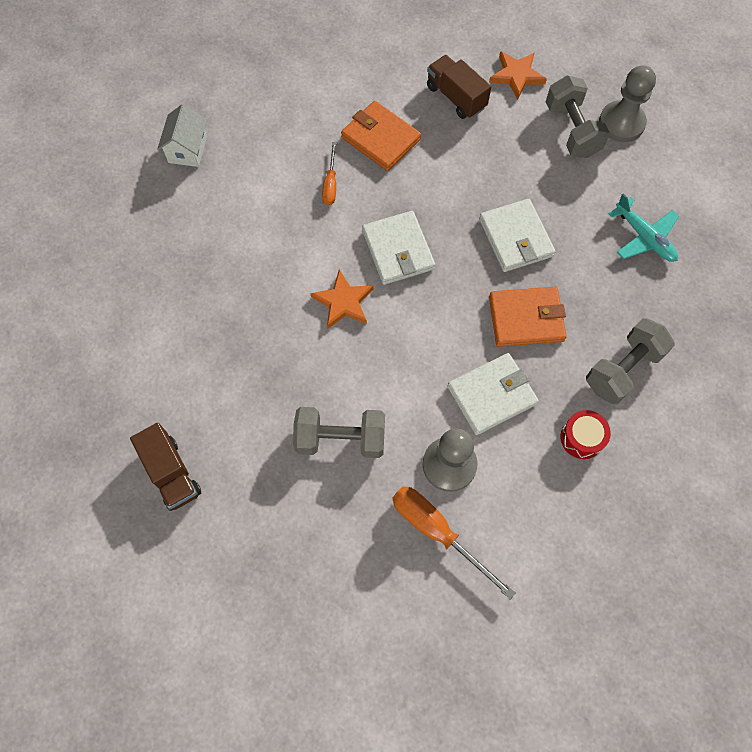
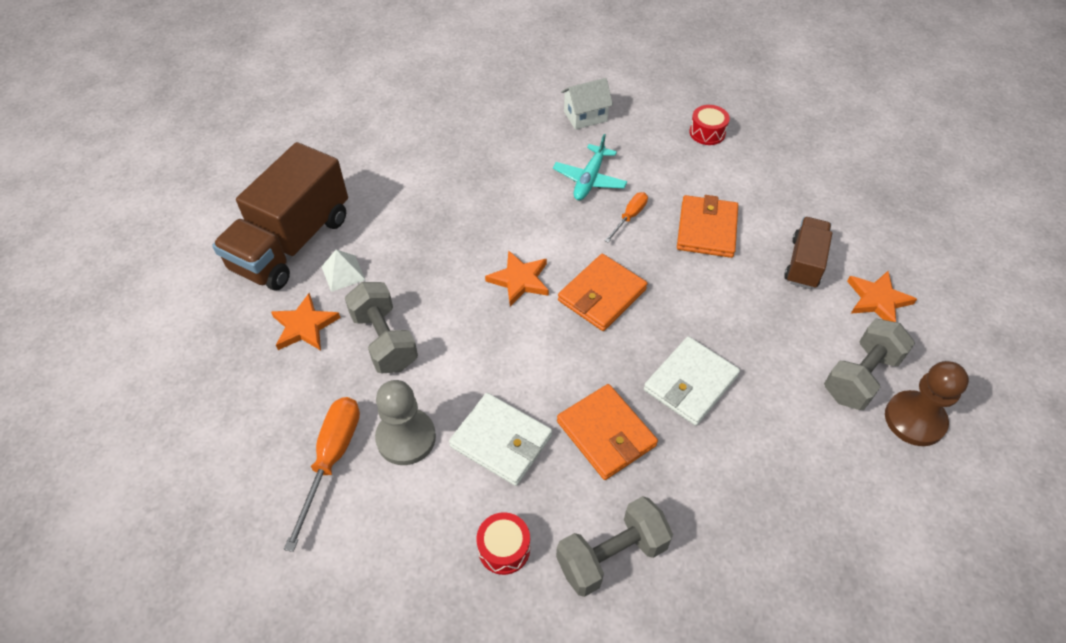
camera: 60 degrees right, 15 degrees down
brown truck [130,423,201,511] -> brown truck [212,142,348,290], size x1.86
orange screwdriver [322,142,336,205] -> orange screwdriver turned 150 degrees clockwise [605,192,648,243]
white wallet [362,211,435,285] -> orange wallet [558,254,647,331]
grey dumbbell [586,318,675,404] -> grey dumbbell turned 45 degrees counterclockwise [556,496,673,597]
grey pawn [599,65,656,142] -> brown pawn [885,361,969,446]
turquoise plane [609,193,679,262] -> turquoise plane moved to [553,134,627,200]
none -> orange star [271,293,341,350]
none -> white pyramid [321,250,365,292]
none -> red drum [689,105,730,145]

